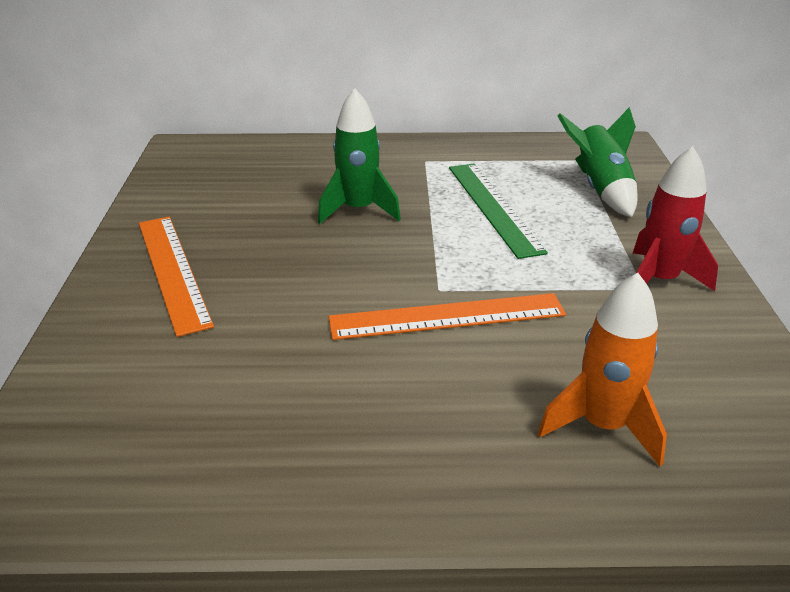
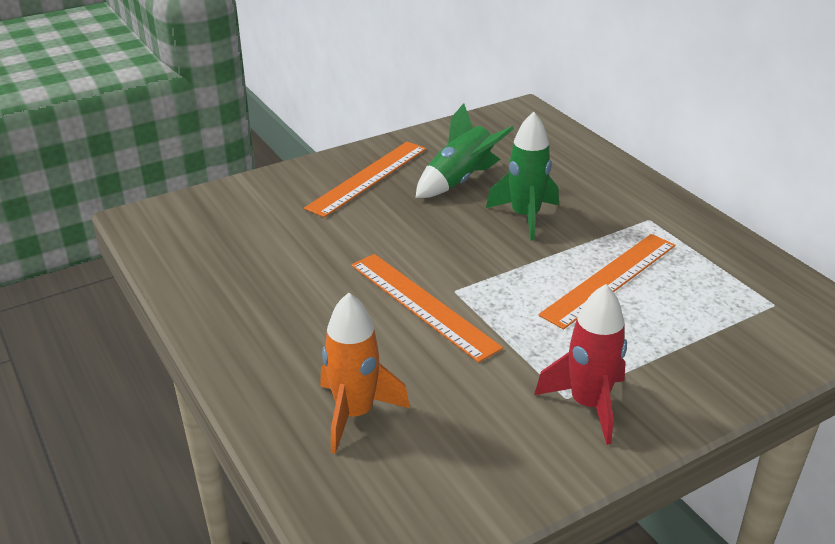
camera: 60 degrees right, 0 degrees up
green ruler [449,164,548,259] -> orange ruler [539,234,675,329]
green rocket [557,107,638,217] -> green rocket moved to [416,103,515,198]

